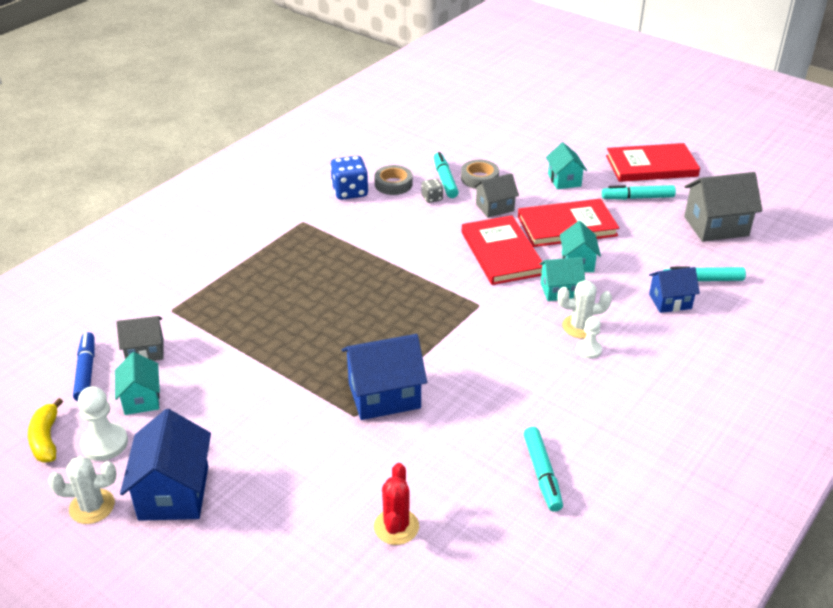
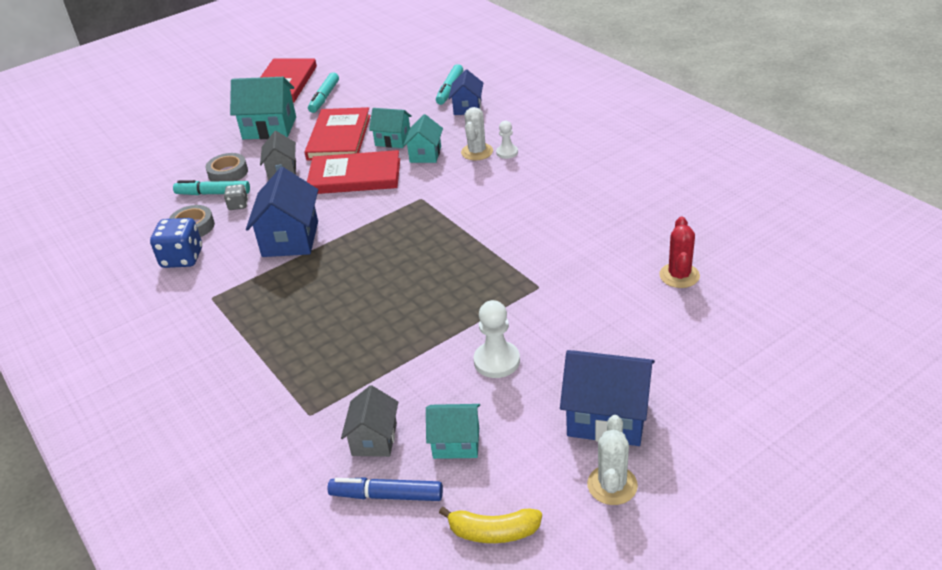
camera: 70 degrees left, 0 degrees up
white pawn [78,386,128,461] -> white pawn moved to [474,300,520,378]
blue house [342,334,427,420] -> blue house moved to [246,167,318,257]
red cactus [374,463,419,545] -> red cactus turned 75 degrees clockwise [659,216,700,288]
turquoise marker [524,427,563,512] -> none
turquoise house [546,142,587,189] -> turquoise house [230,77,296,139], size x1.63
grey house [684,172,762,242] -> none

